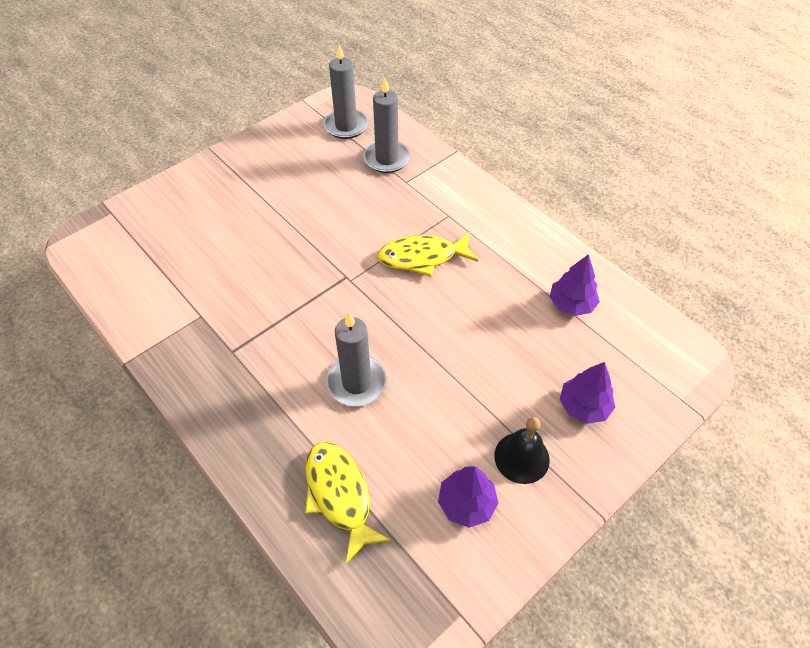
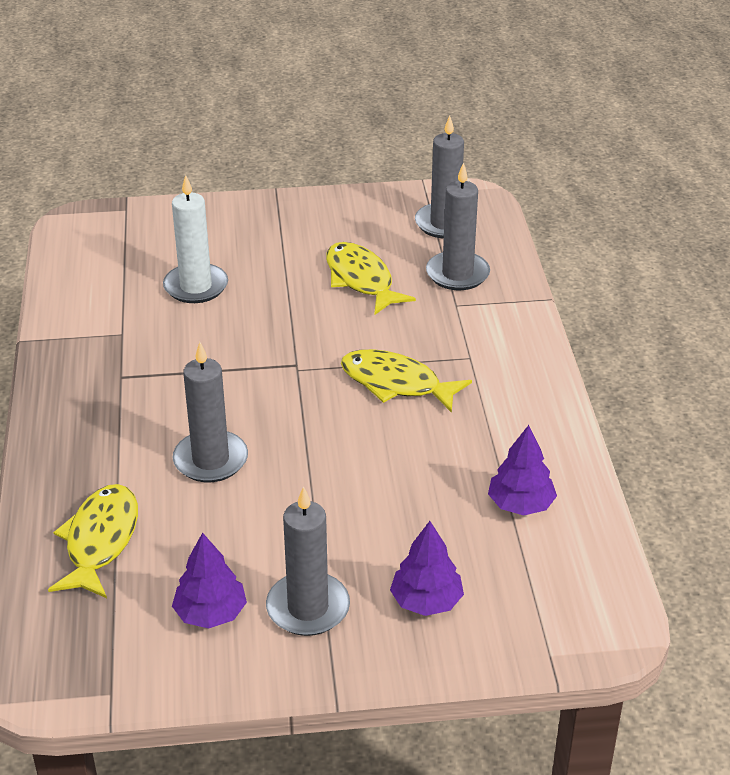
camera: 35 degrees right, 15 degrees down
black bell [494,417,550,484] -> grey candle [266,486,350,636]
none -> white candle [163,175,228,303]
none -> yellow fish [326,242,416,315]

